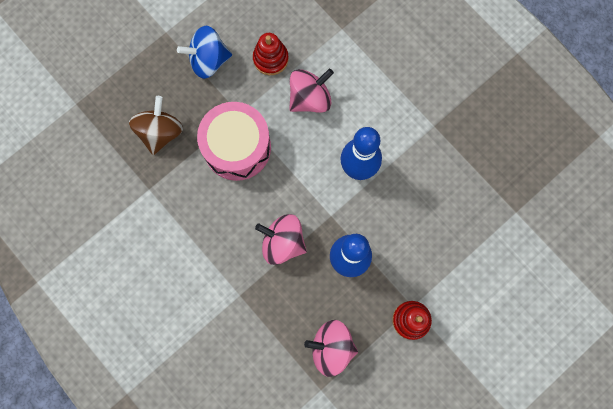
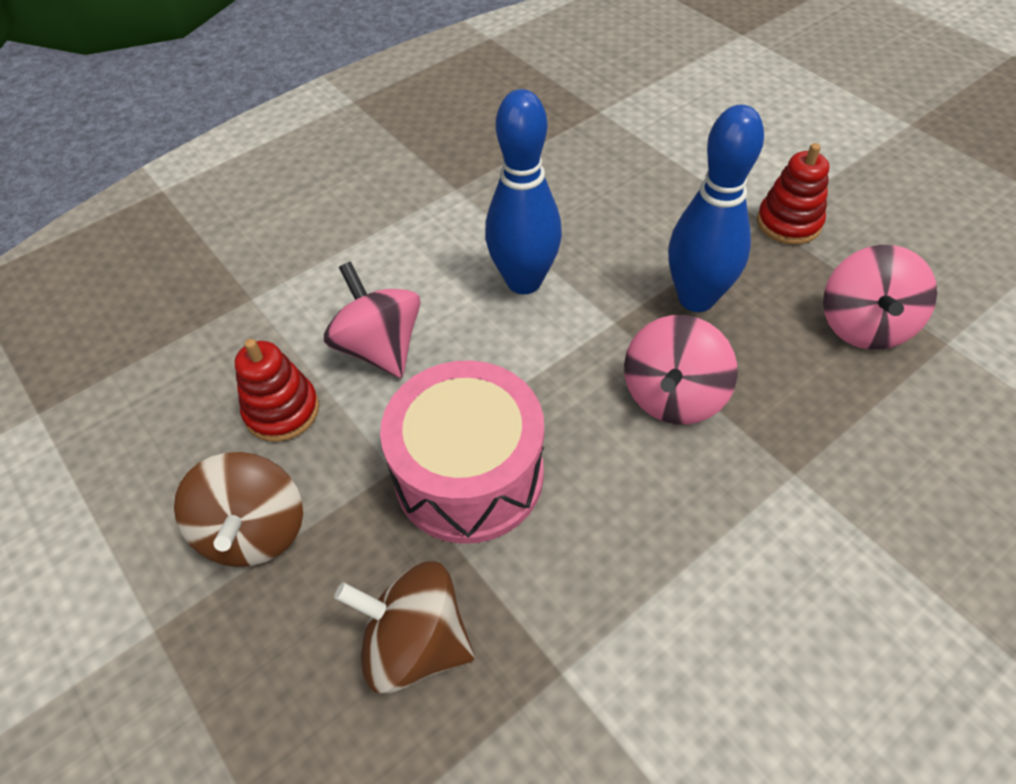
camera: 85 degrees left, 25 degrees down
blue spinning top [177,26,232,79] -> brown spinning top [174,452,303,567]

